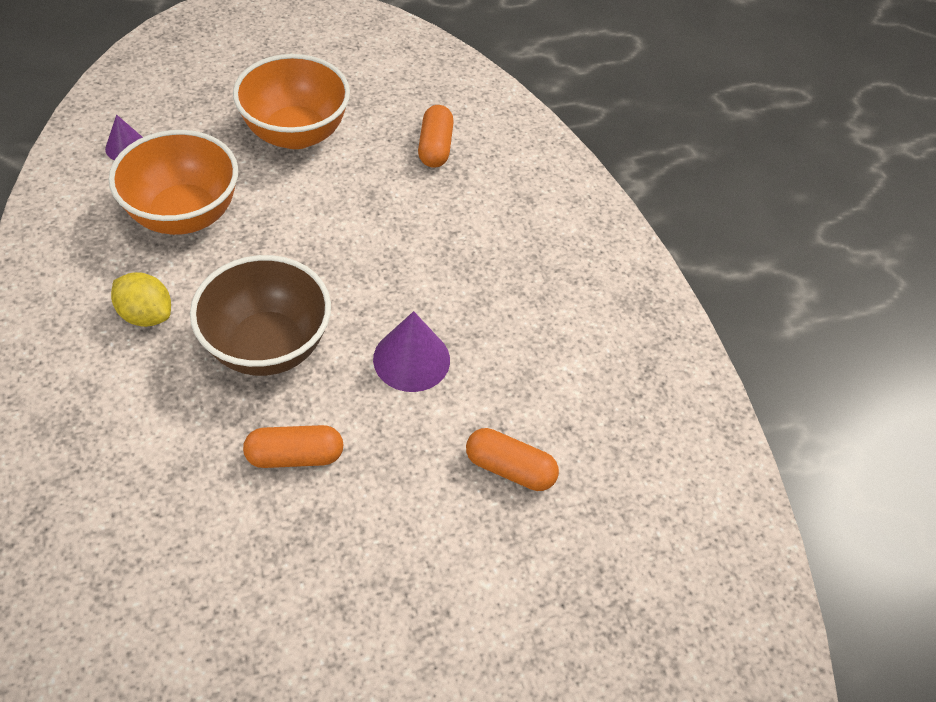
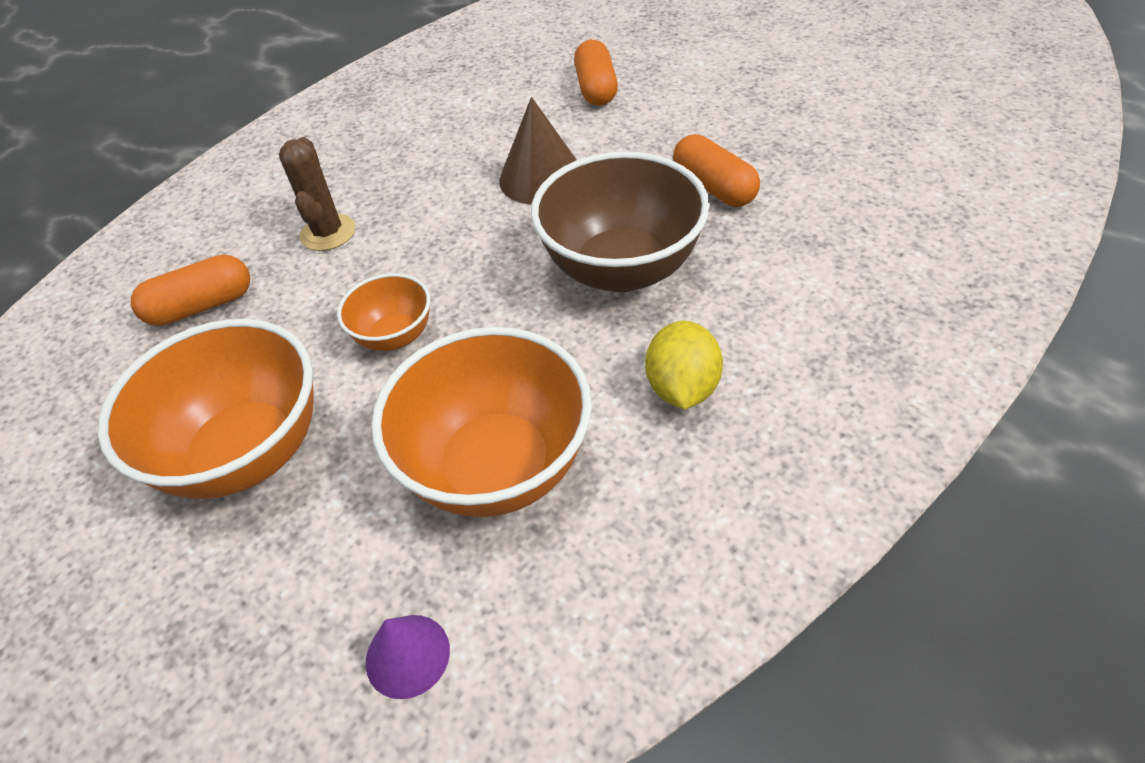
camera: 110 degrees left, 5 degrees down
purple cone [373,311,450,392] -> brown cone [499,97,577,205]
none -> brown cactus [279,137,356,251]
none -> orange bowl [337,273,431,351]

